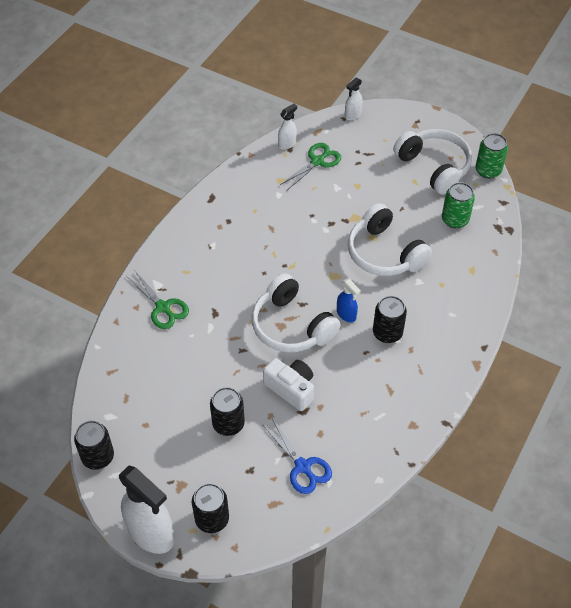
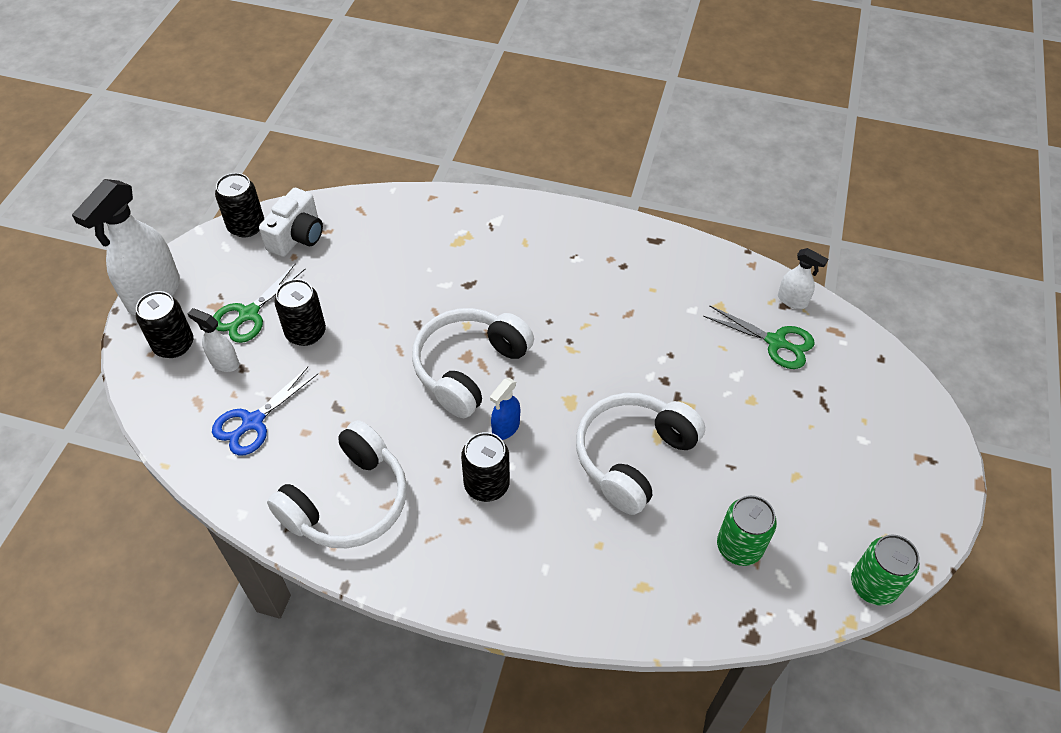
camera: 75 degrees right, 0 degrees up
green scissors [126,270,189,329] -> green scissors moved to [213,264,305,343]
white camera [263,358,314,411] -> white camera moved to [259,188,323,257]
white spray bottle [345,78,363,120] -> white spray bottle moved to [187,308,239,372]
white headphones [393,129,472,195] -> white headphones moved to [267,420,407,548]

